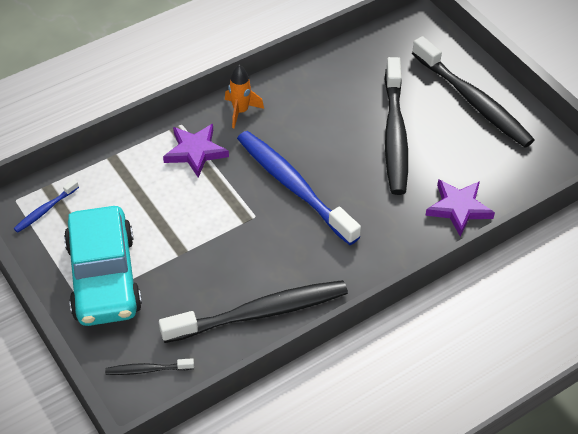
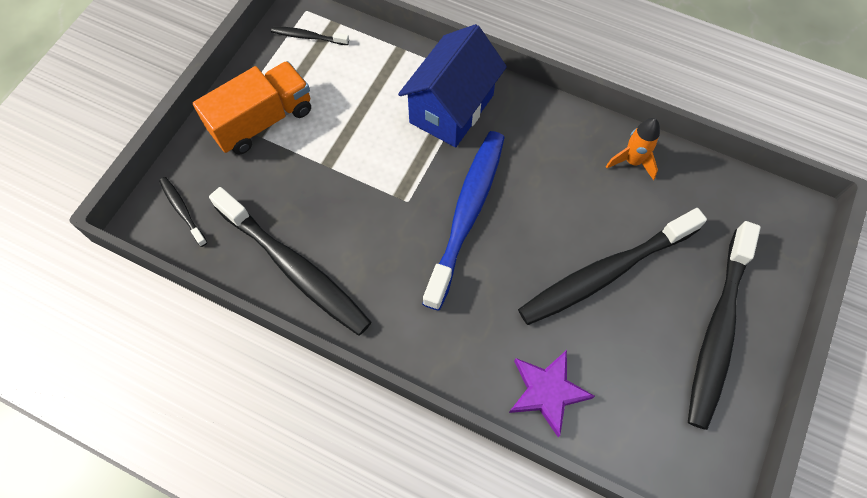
camera: 60 degrees right, 15 degrees up
blue toothbrush [14,179,79,233] -> black toothbrush [271,26,349,45]
turquoise car [64,206,142,326] -> orange truck [193,61,311,155]
purple star [163,124,229,178] -> blue house [398,24,507,147]
orange rocket [225,65,264,128] -> orange rocket moved to [606,118,660,180]

